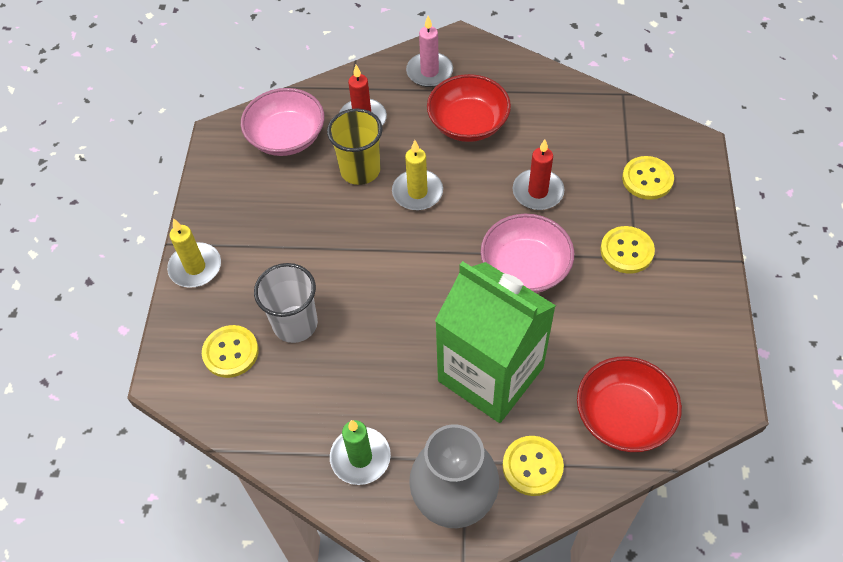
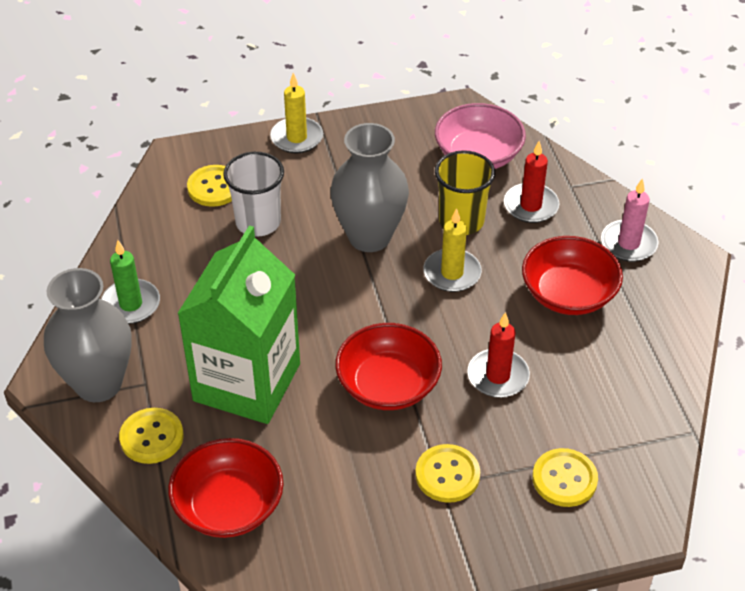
camera: 70 degrees right, 10 degrees down
pink bowl [481,214,574,293] -> red bowl [335,323,442,410]
none -> grey vase [330,123,409,252]

